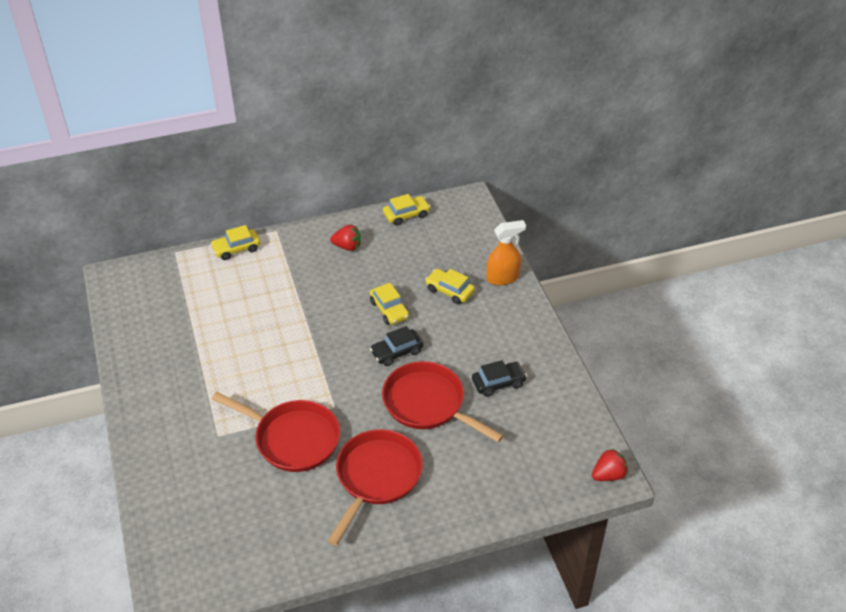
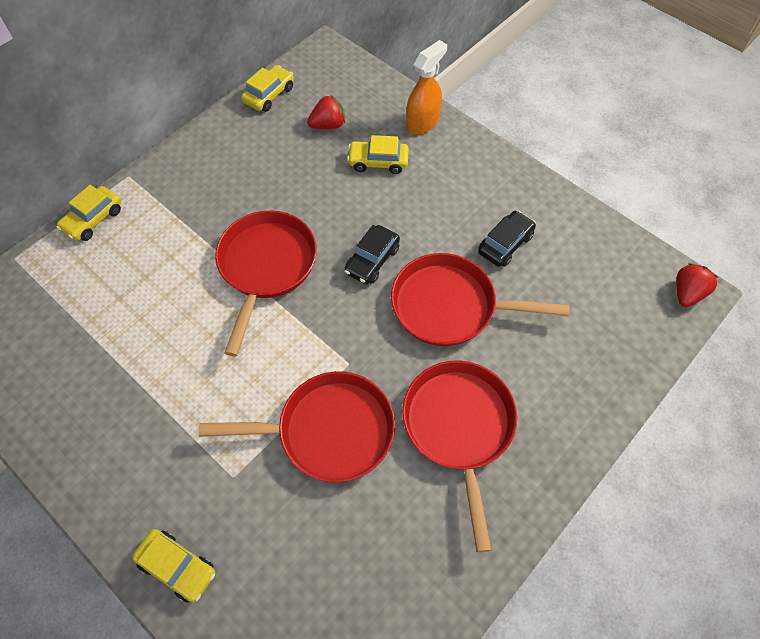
camera: 30 degrees left, 15 degrees up
red strawberry [330,225,361,251] -> red strawberry moved to [307,95,345,129]
yellow car [370,283,409,325] -> yellow car moved to [132,529,215,603]
none -> red pan [215,210,317,356]

